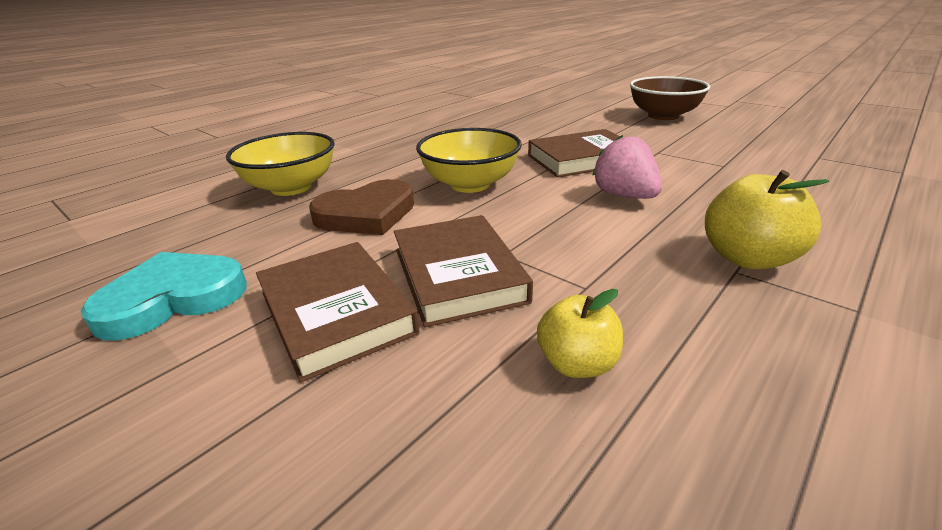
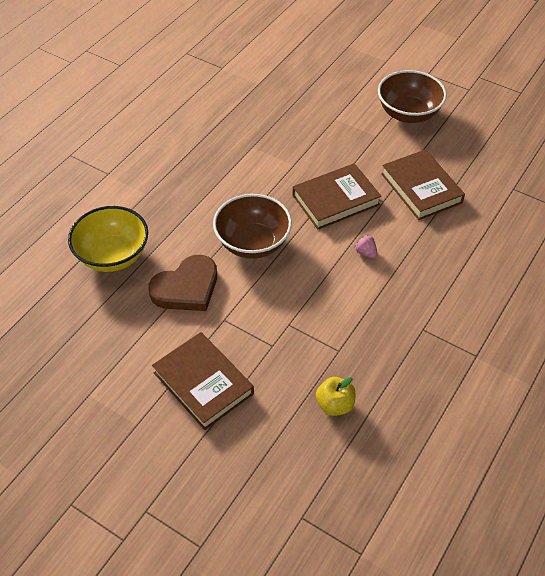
camera: 10 degrees left, 20 degrees up
turquoise heart [81,252,247,341] -> none
brown book [394,215,533,327] -> brown book moved to [381,149,465,220]
yellow bowl [416,128,522,193] -> brown bowl [213,194,292,259]
pink strawberry [592,135,662,199] -> pink strawberry [355,235,377,258], size x0.50
yellow apple [705,170,829,269] -> none

